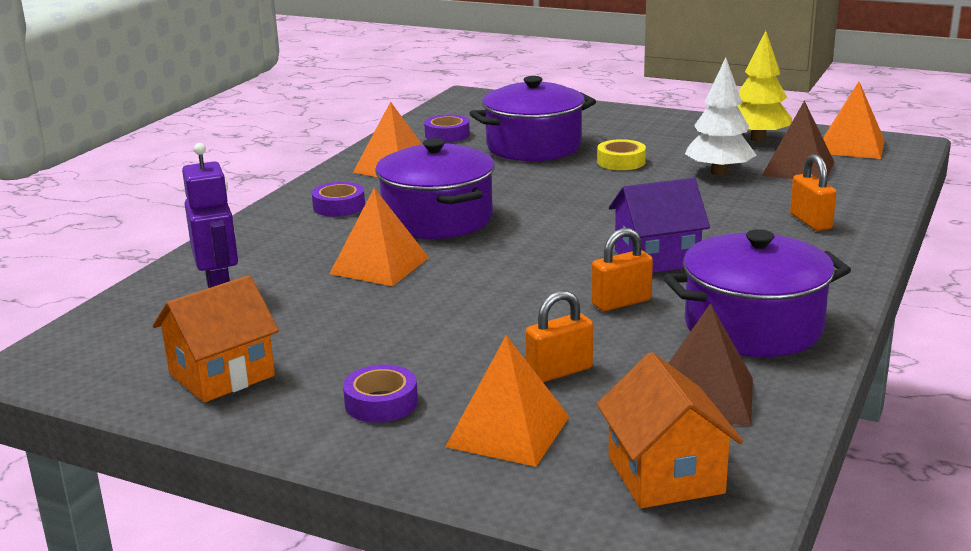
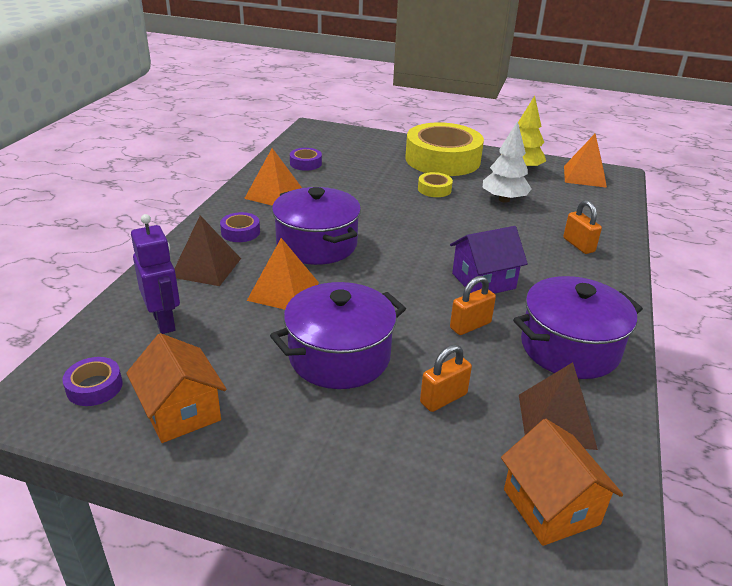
camera: 10 degrees left, 10 degrees up
orange house [153,275,279,403] -> orange house turned 75 degrees counterclockwise [126,333,226,443]
purple tape [343,364,418,423] -> purple tape moved to [62,357,122,406]
orange pyramid [445,335,570,467] -> none
purple pot [469,76,596,161] -> purple pot moved to [270,282,406,389]
brown pyramid [762,100,834,179] -> brown pyramid moved to [174,215,241,286]
none -> yellow tape [405,122,484,176]

